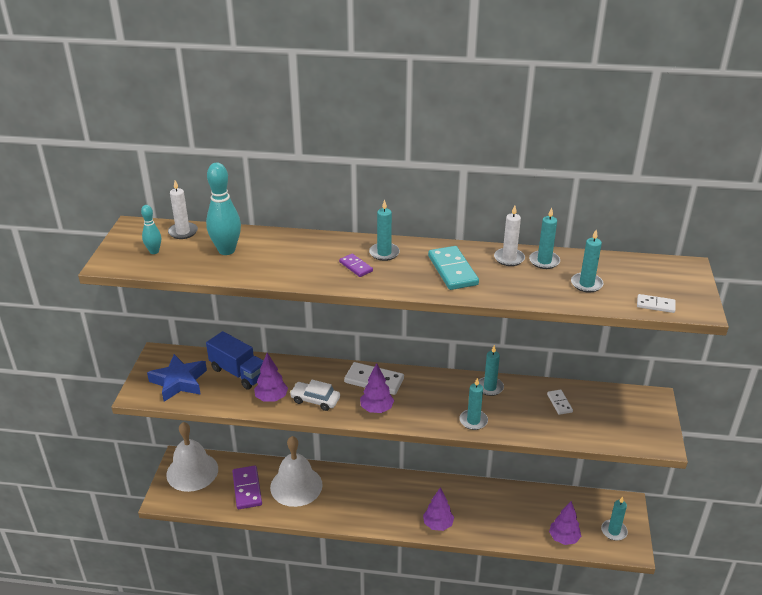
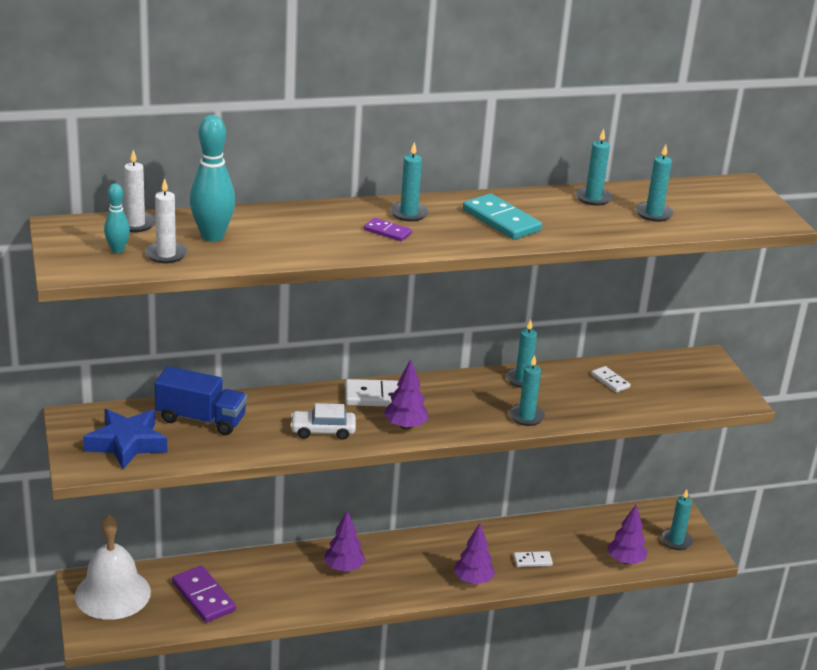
camera: 25 degrees left, 5 degrees down
purple tree [254,353,288,402] -> purple tree moved to [324,510,365,572]
white bell [270,436,323,507] -> none
white candle [494,205,525,266] -> white candle moved to [145,178,187,263]
white domino [637,294,676,313] -> white domino moved to [513,551,553,567]

